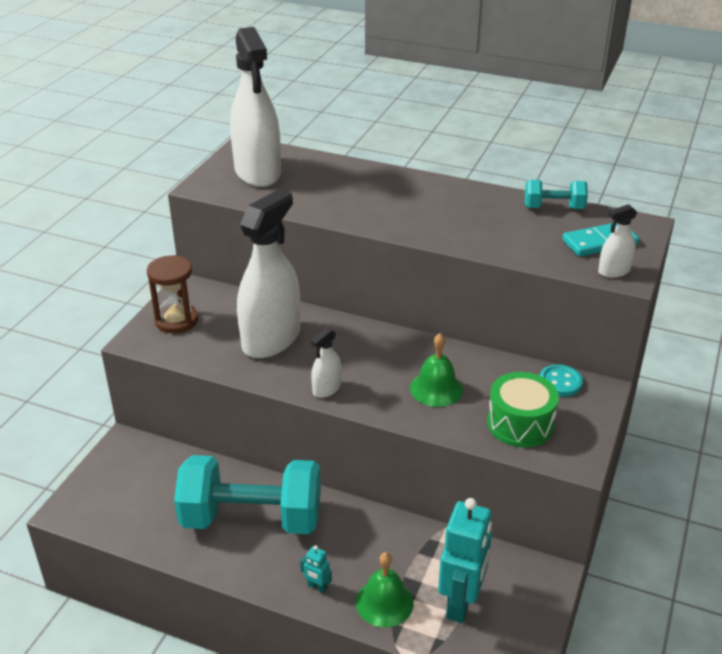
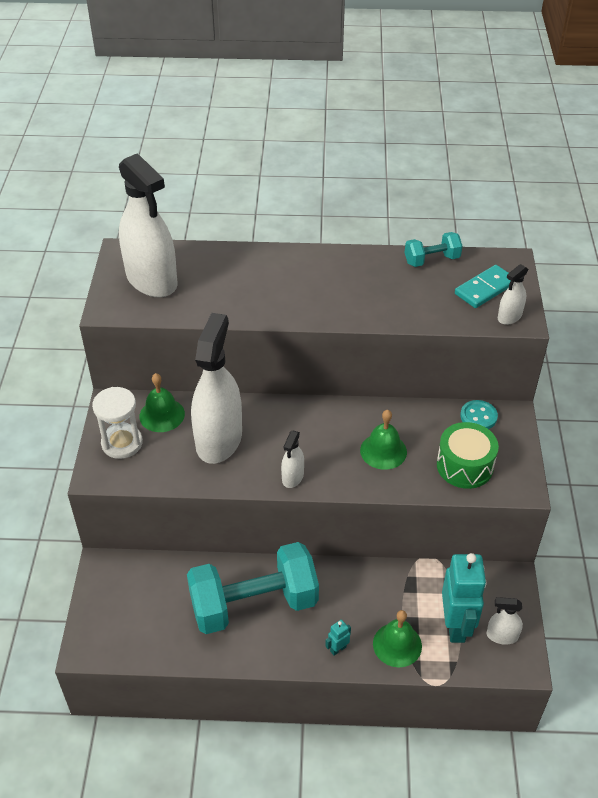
camera: 20 degrees left, 10 degrees up
brown hourglass [147,255,198,333] -> white hourglass [92,387,143,459]
turquoise robot [300,545,332,593] -> turquoise robot turned 135 degrees clockwise [325,620,351,655]
none -> green bell [139,373,185,432]
none -> white spray bottle [487,597,523,645]

